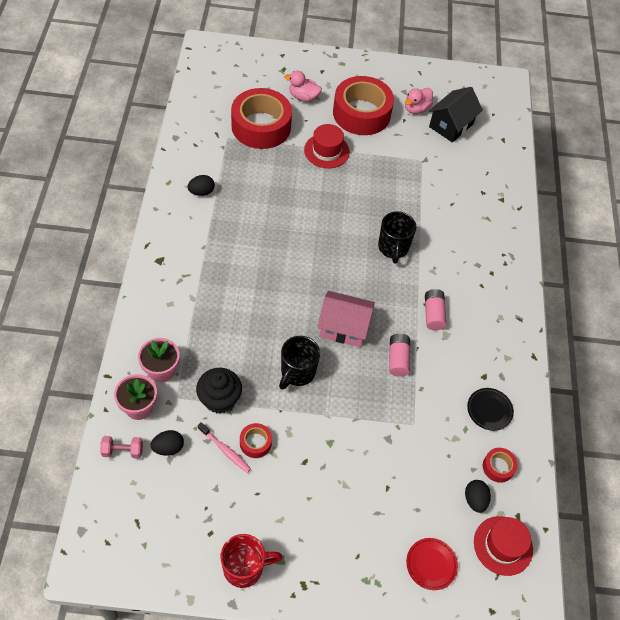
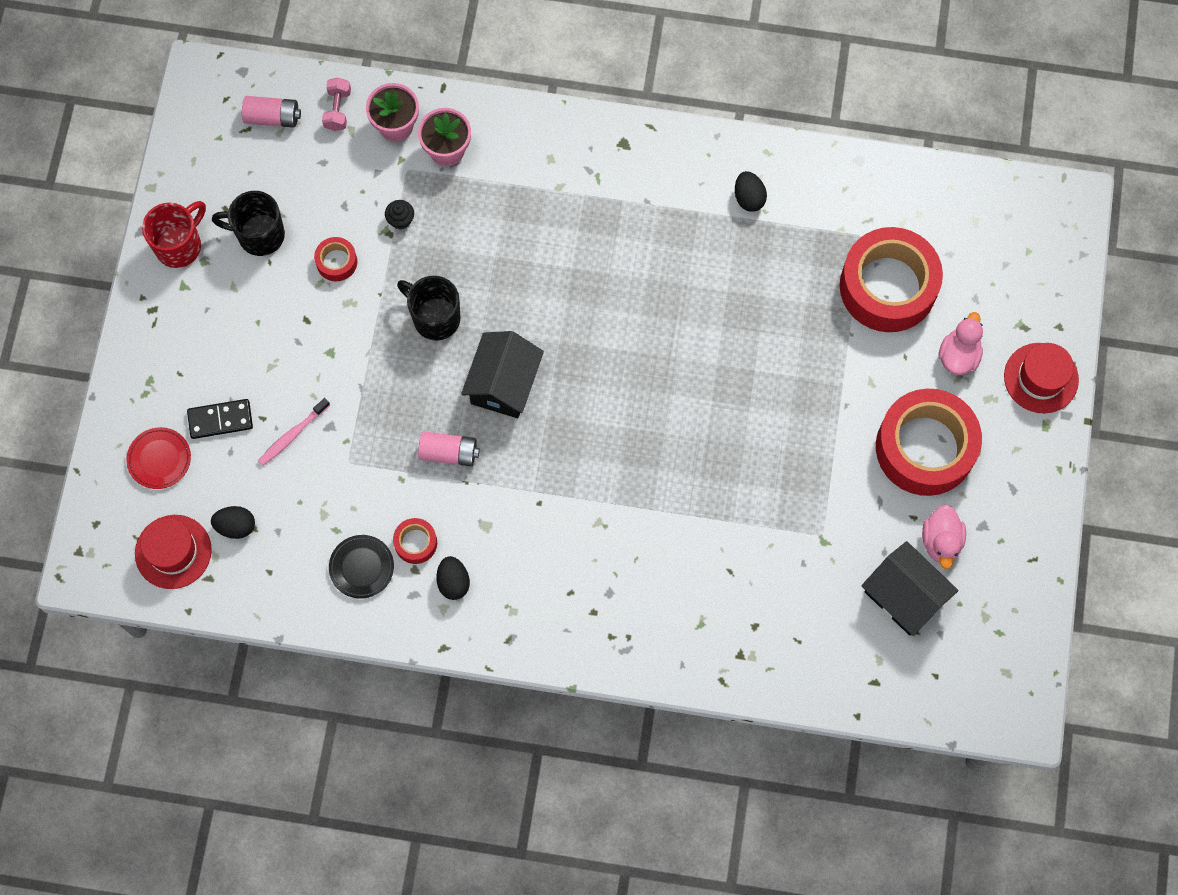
camera: 100 degrees right, 15 degrees up
black egg [150,430,184,456] -> black egg moved to [436,556,470,600]
black cupcake [196,368,242,414] -> black cupcake [385,200,414,230], size x0.50
pink toothbrush [198,422,251,473] -> pink toothbrush moved to [258,398,330,466]
red mug [221,534,282,588] -> red mug turned 135 degrees counterclockwise [142,201,206,268]
red hat [304,124,350,168] -> red hat moved to [1004,343,1079,413]
pink house [317,291,375,347] -> black house [461,331,544,418]
black mug [378,211,416,264] -> black mug moved to [212,191,285,256]
pink duck [405,88,433,114] -> pink duck turned 135 degrees counterclockwise [922,505,966,569]
pink battery [425,289,446,330] -> pink battery moved to [242,96,301,128]
red tape [483,448,518,483] -> red tape moved to [393,518,437,564]
none -> black domino [187,399,253,439]

